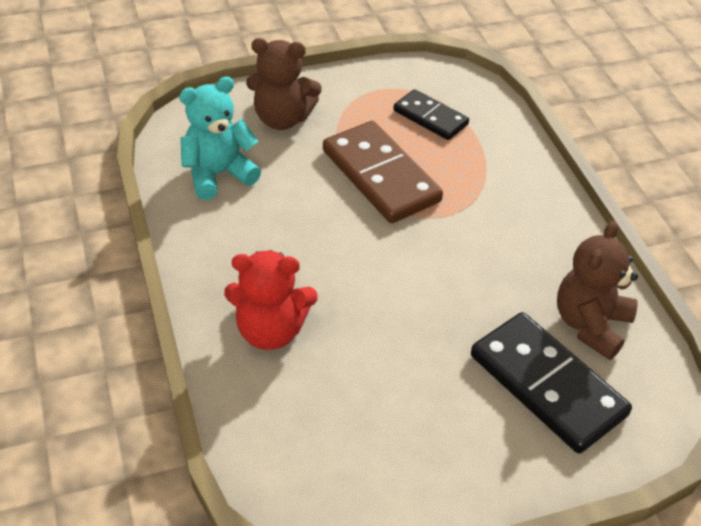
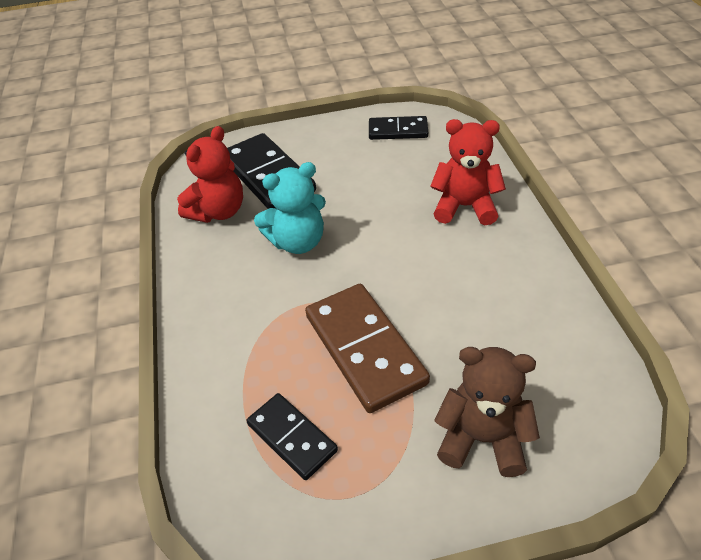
camera: 170 degrees left, 0 degrees up
turquoise teddy bear [179,76,261,200] -> turquoise teddy bear moved to [254,162,326,254]
brown teddy bear [557,221,638,360] -> red teddy bear [177,126,243,223]
none -> black domino [369,116,428,140]

